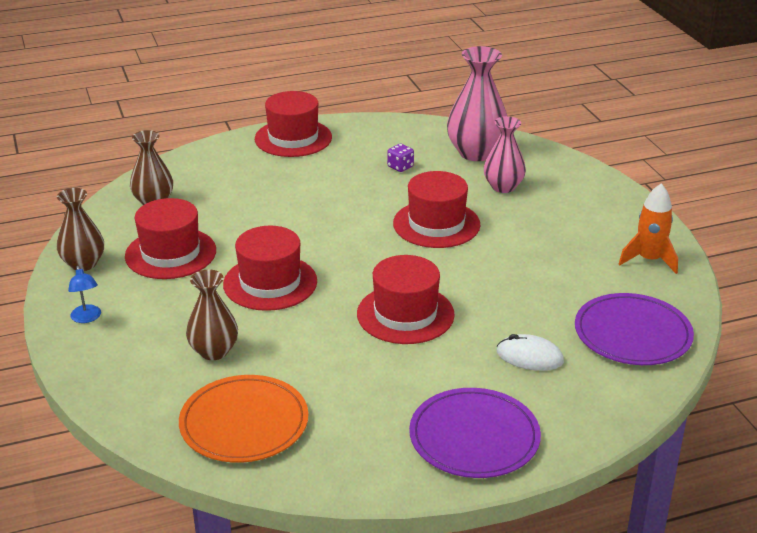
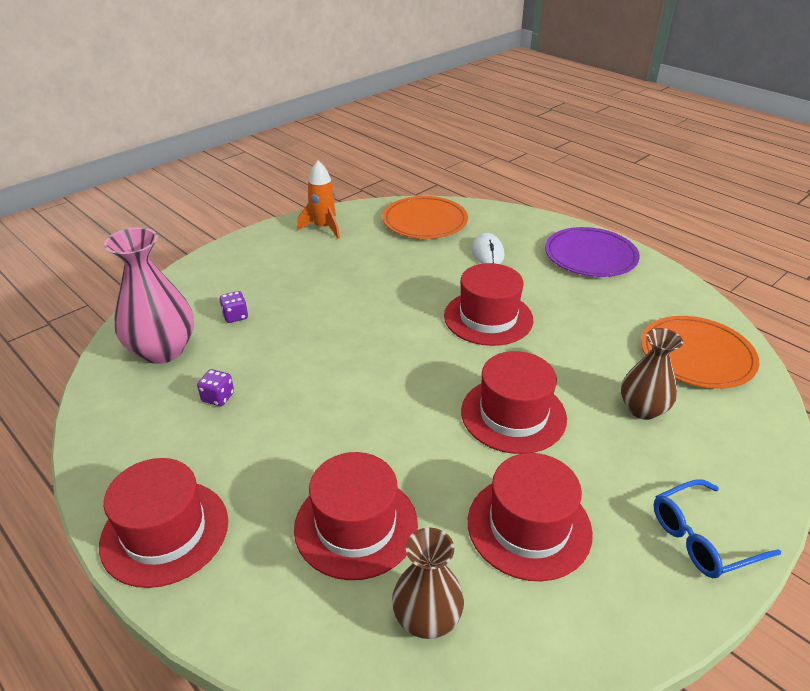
camera: 115 degrees left, 5 degrees up
brown vase [57,188,104,271] -> none
blue lamp [68,266,101,323] -> blue glasses [654,479,781,578]
red hat [393,171,480,248] -> red hat moved to [294,452,418,580]
pink vase [484,116,526,193] -> purple dice [219,291,248,323]
purple plate [575,293,694,365] -> orange plate [382,196,468,239]

